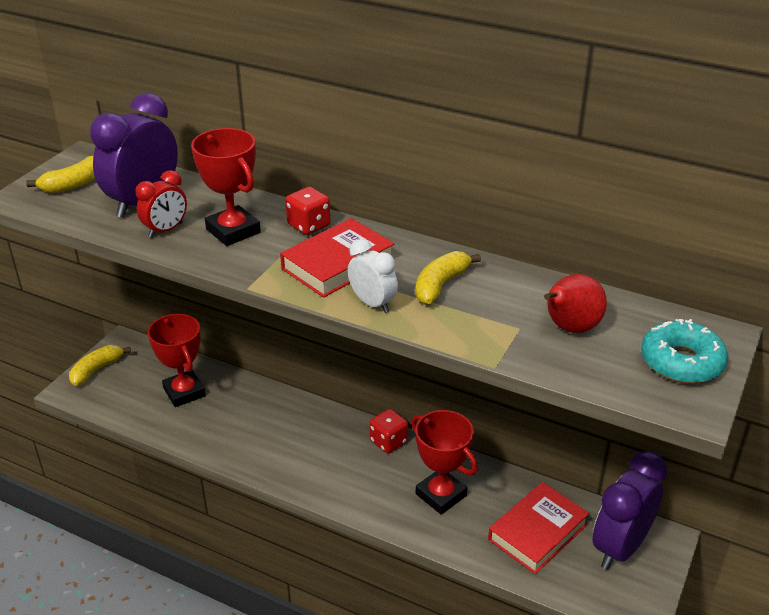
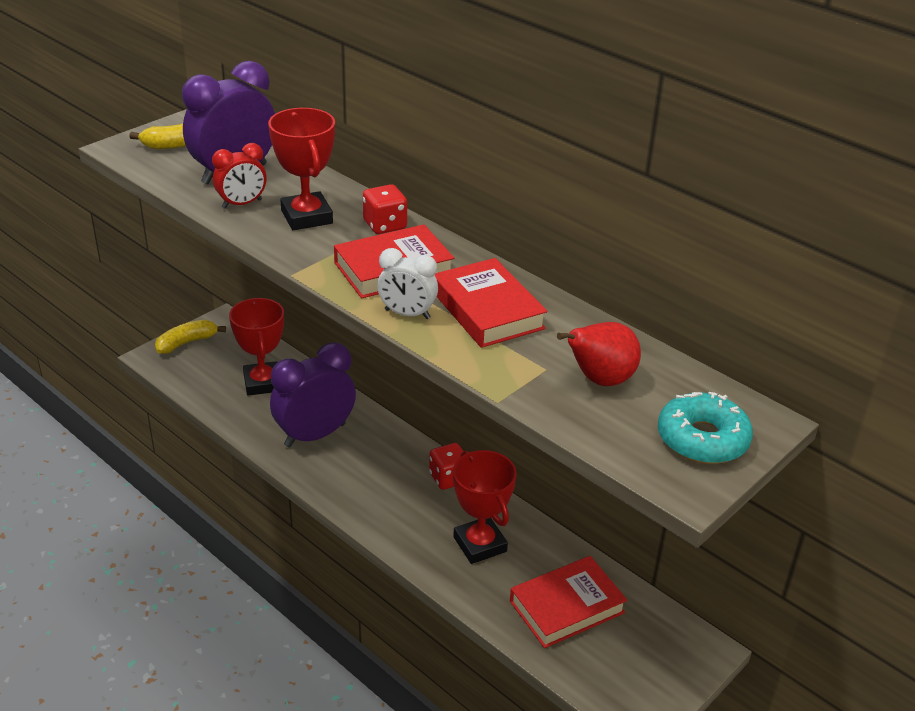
camera: 15 degrees right, 0 degrees up
white clock [348,239,398,313] -> white clock turned 135 degrees clockwise [377,248,438,319]
yellow banana [415,251,481,305] -> red book [435,258,547,348]
purple clock [592,451,668,570] -> purple clock moved to [270,342,356,447]

